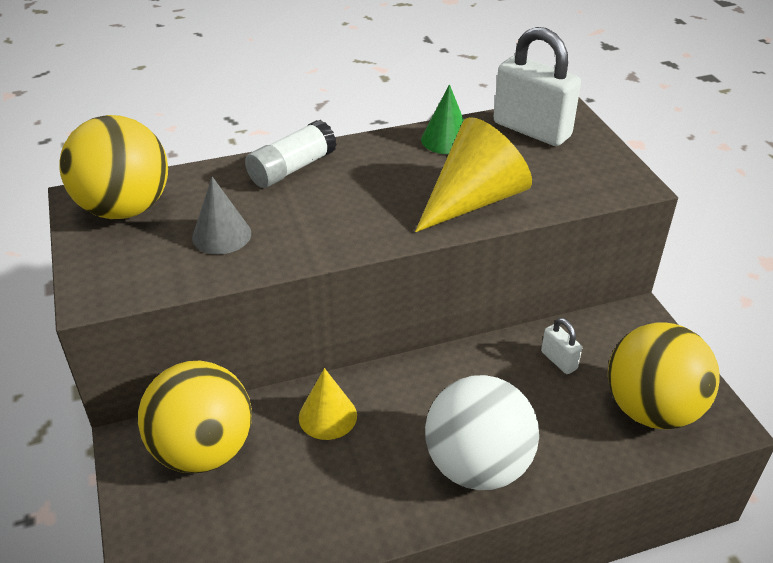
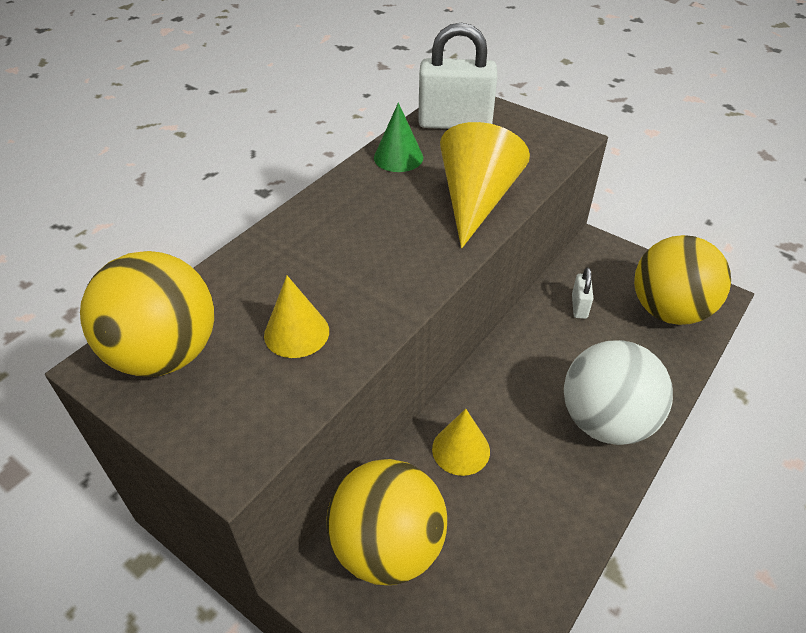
camera: 35 degrees left, 5 degrees up
grey cone [192,177,251,255] -> yellow cone [264,276,329,358]
white glue stick [245,120,337,188] -> none
white padlock [541,318,582,374] -> white padlock turned 75 degrees clockwise [572,268,593,319]

